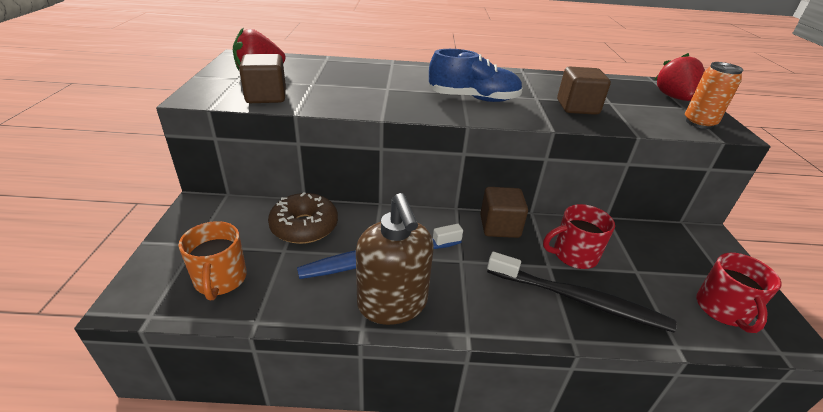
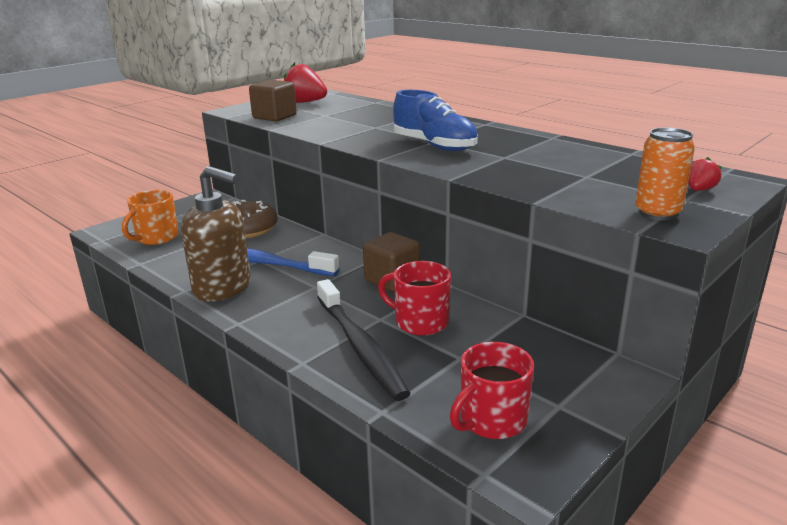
camera: 45 degrees right, 10 degrees down
brown soap dispenser [356,193,434,325] -> brown soap dispenser turned 90 degrees counterclockwise [181,166,251,302]
brown cube [557,66,611,115] -> none
red strawberry [654,53,704,101] -> red strawberry [688,157,722,191], size x0.53

